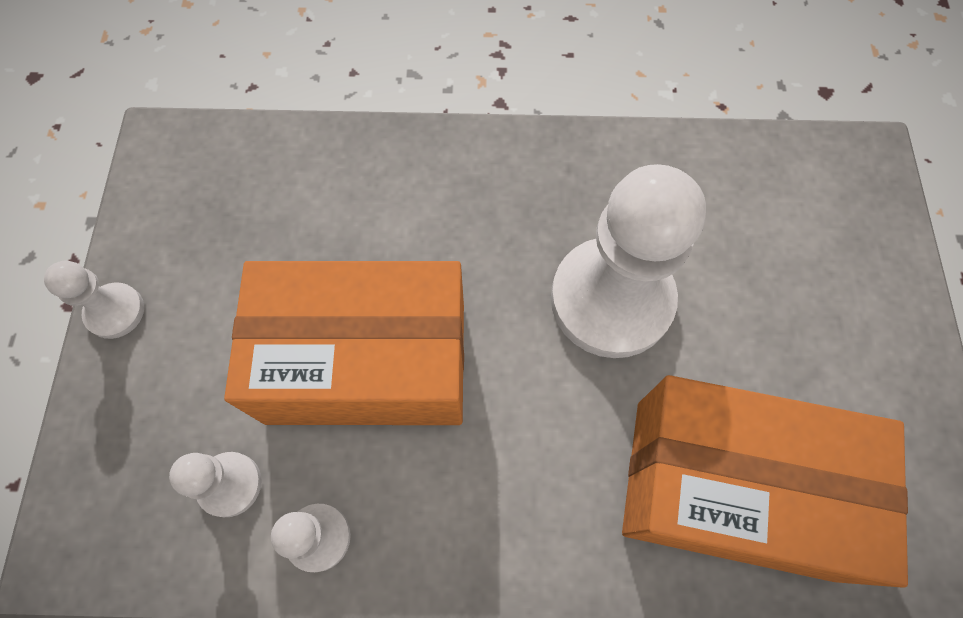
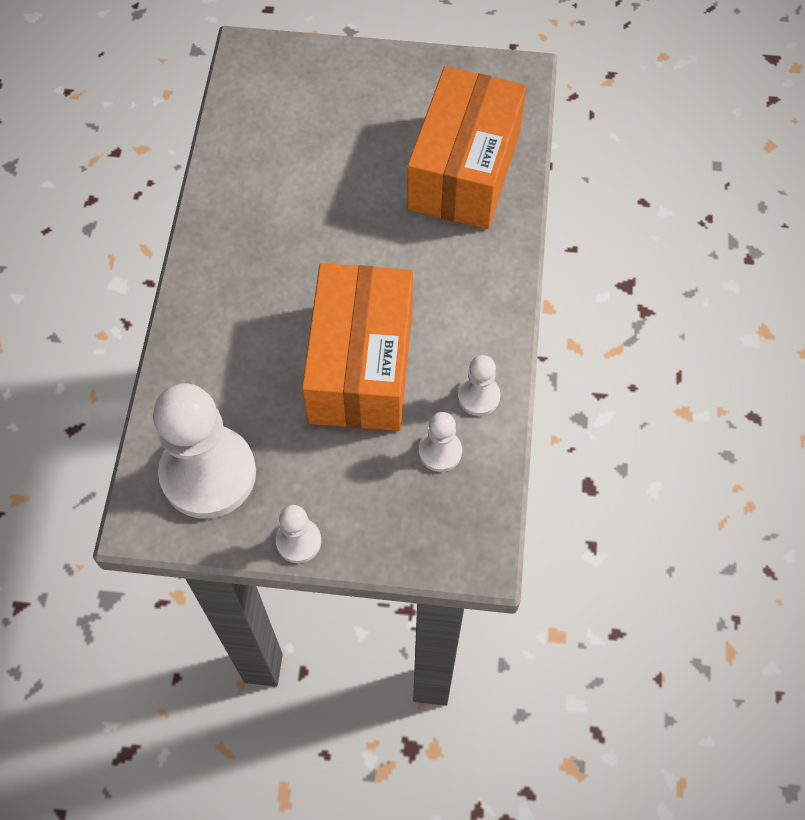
camera: 85 degrees left, 5 degrees down
white pawn [551,164,706,358] -> white pawn moved to [153,384,256,519]

